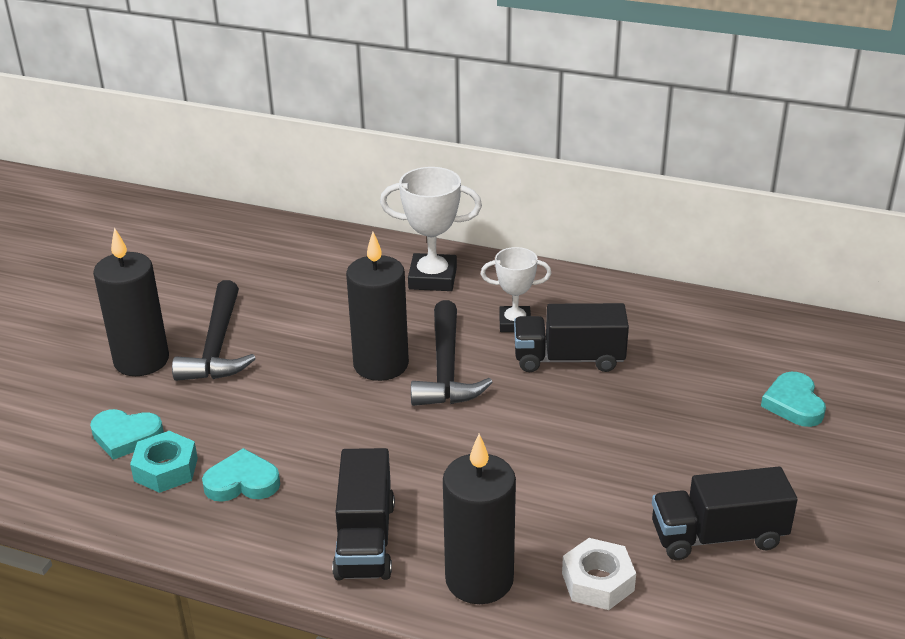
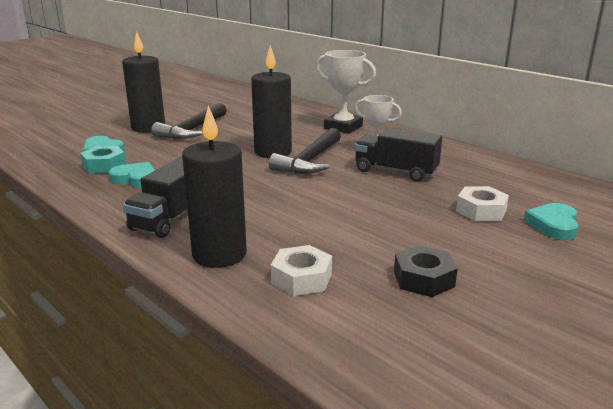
camera: 25 degrees right, 10 degrees down
black truck [652,466,798,560] -> black nut [394,245,458,297]
none -> white nut [456,186,509,221]

